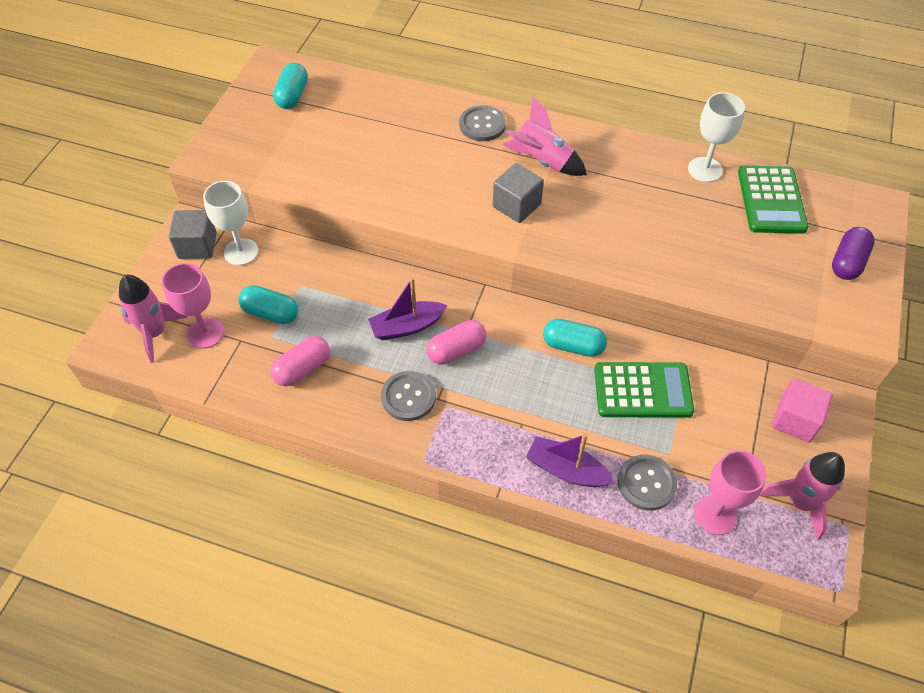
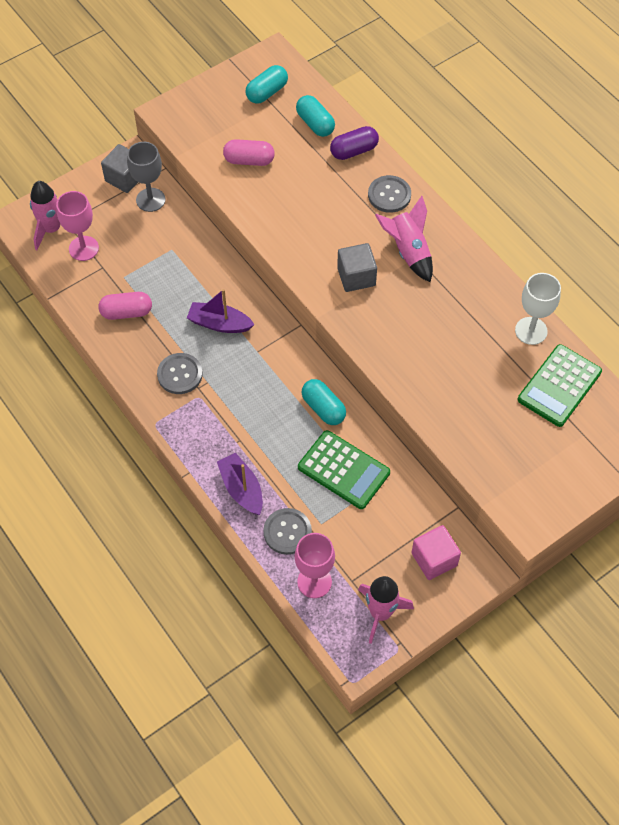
camera: 35 degrees right, 5 degrees up
white goblet [203,181,259,266] -> grey goblet [127,142,165,212]
turquoise capsule [239,285,298,324] -> turquoise capsule moved to [296,95,335,137]
pink capsule [427,320,486,365] -> pink capsule moved to [223,139,275,166]
purple capsule [832,227,875,280] -> purple capsule moved to [330,126,379,160]

